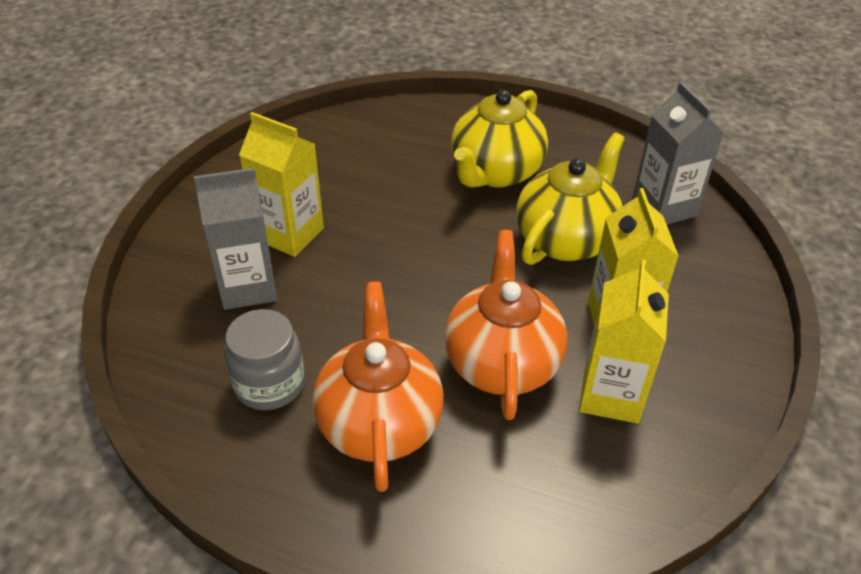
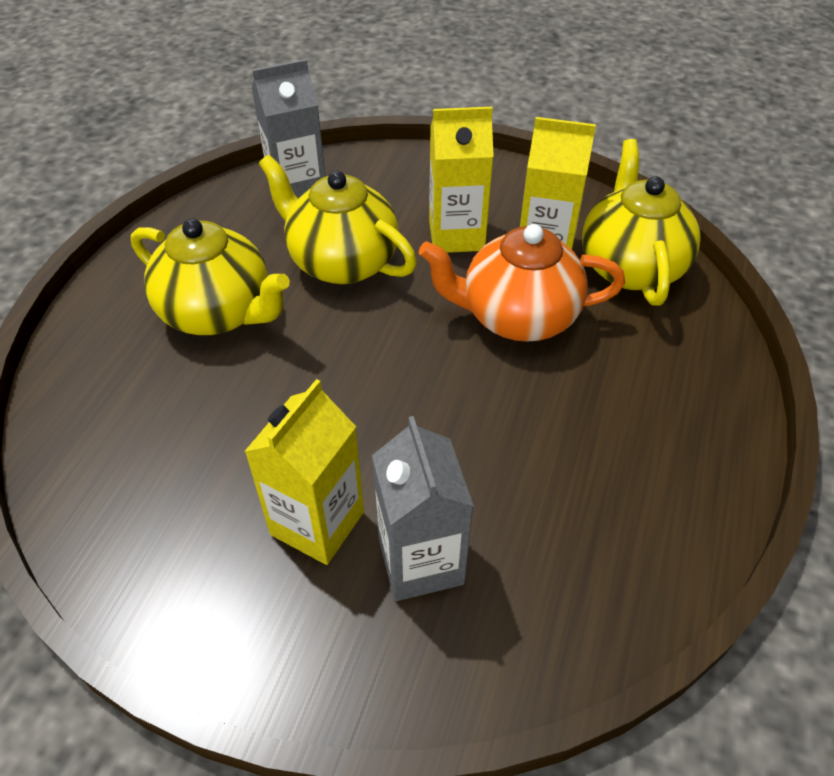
camera: 90 degrees left, 5 degrees up
grey jar [224,309,305,410] -> none
orange teapot [313,282,444,492] -> none
none -> yellow teapot [582,139,701,306]

